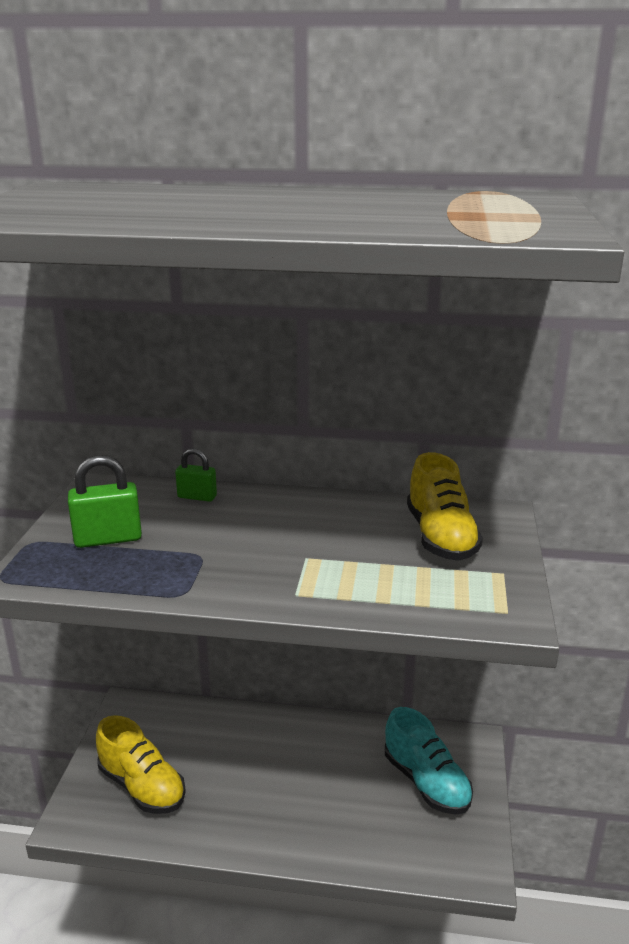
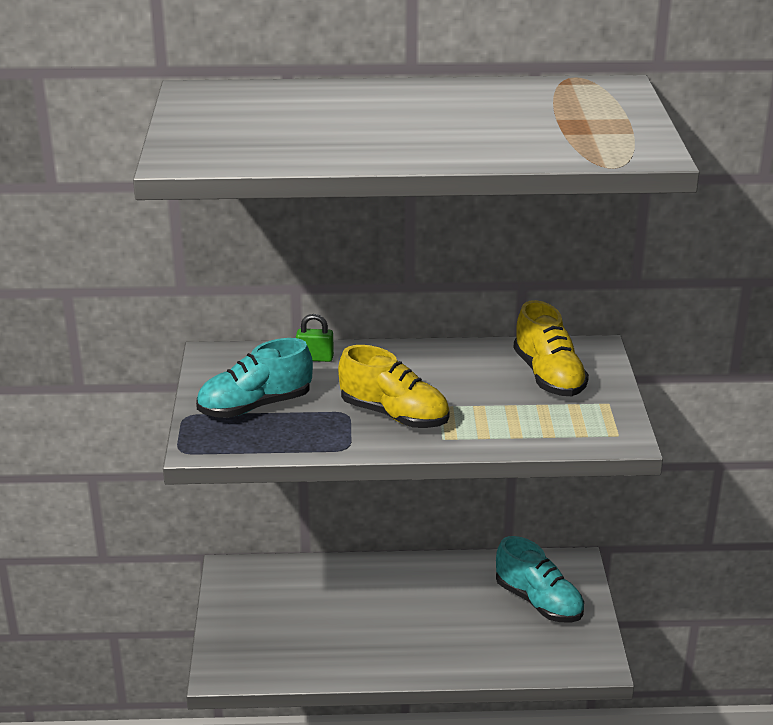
camera: 10 degrees left, 5 degrees up
green padlock [68,455,142,548] -> turquoise shoe [196,338,313,418]
yellow shoe [96,715,186,814] -> yellow shoe moved to [338,345,450,428]

